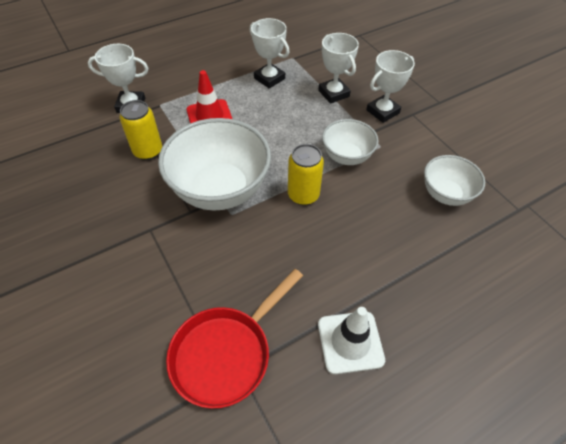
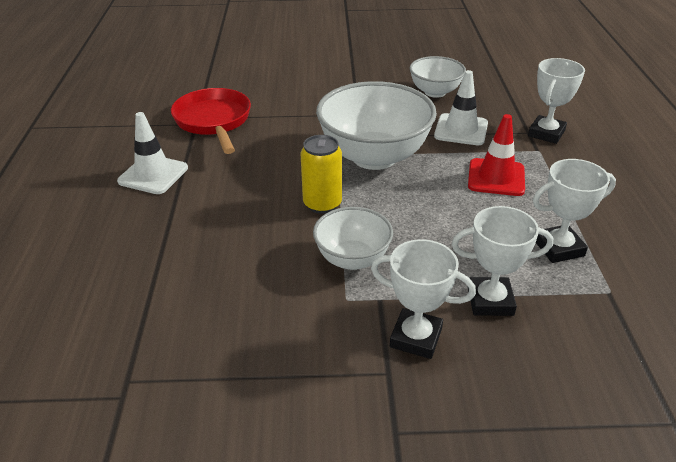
camera: 120 degrees right, 15 degrees down
yellow can [120,100,162,160] -> white traffic cone [434,70,488,145]
white trophy [366,50,415,123] -> white trophy turned 60 degrees counterclockwise [371,239,476,359]
white bowl [424,155,485,206] -> white bowl moved to [410,56,466,98]

